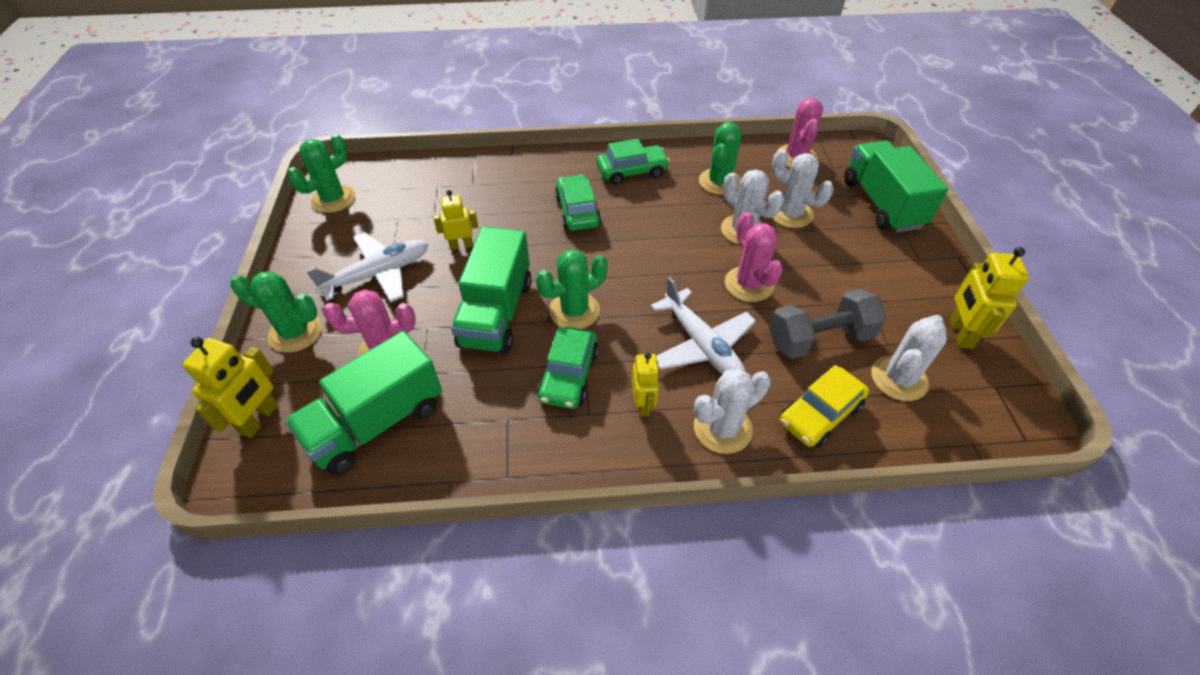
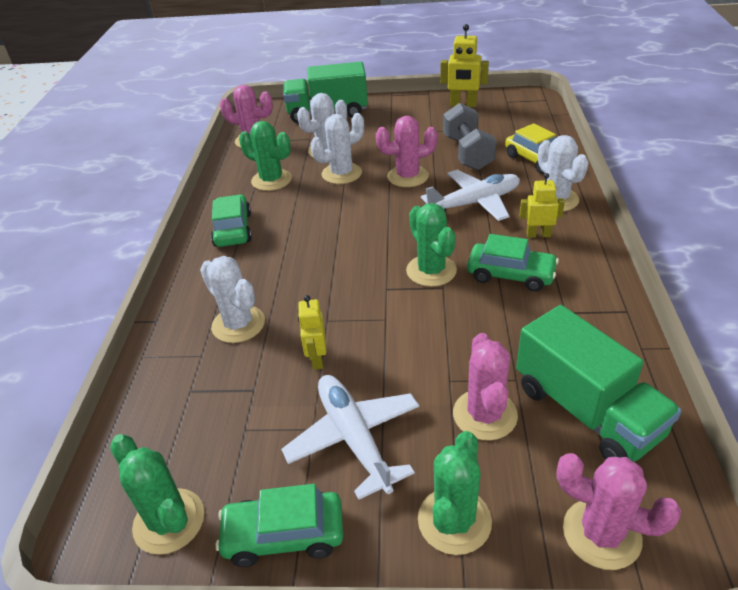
camera: 80 degrees left, 10 degrees down
yellow robot [182,337,278,438] -> pink cactus [556,453,681,570]
green truck [451,227,532,354] -> none
green car [555,175,601,231] -> green car moved to [215,484,343,567]
white cactus [871,315,947,401] -> white cactus moved to [200,256,265,343]

